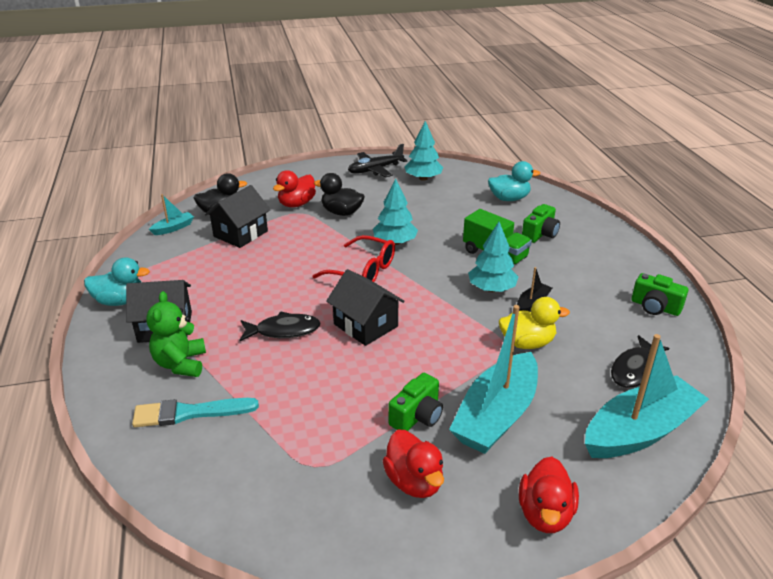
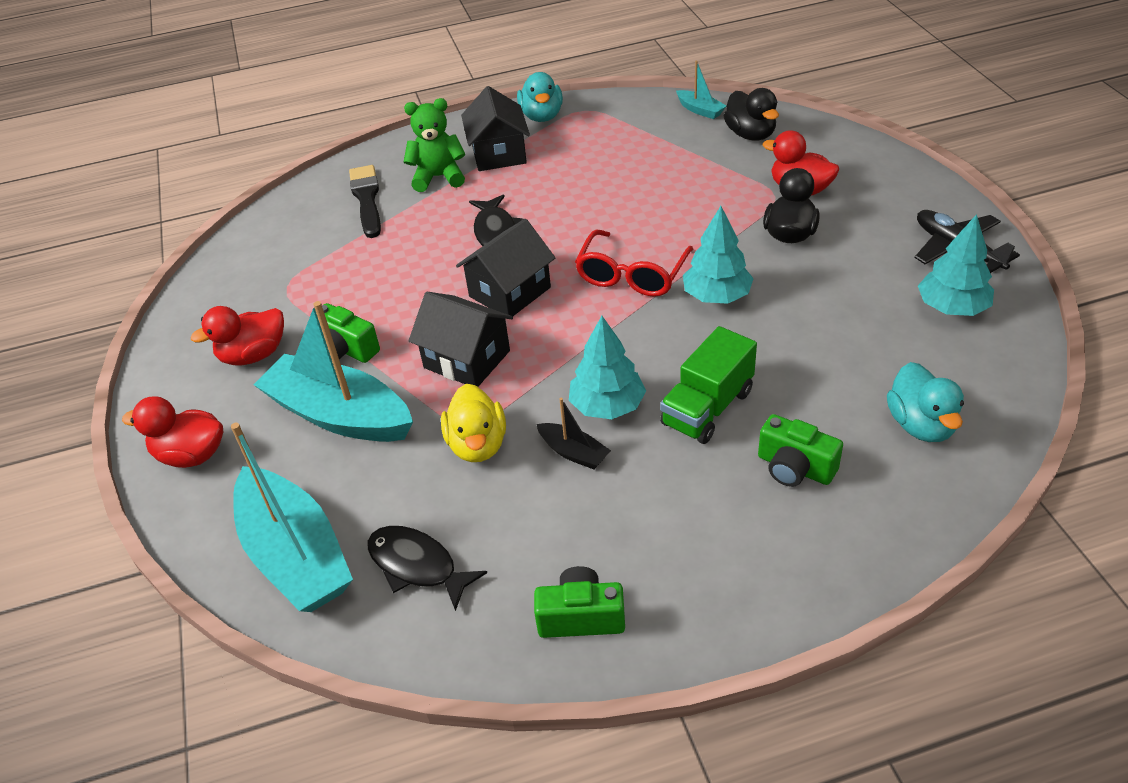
camera: 90 degrees right, 10 degrees up
turquoise brush [132,398,259,427] -> black brush [349,165,381,238]
black house [205,185,271,248] -> black house moved to [409,292,513,387]
green camera [631,273,688,316] -> green camera turned 60 degrees clockwise [534,566,625,638]

